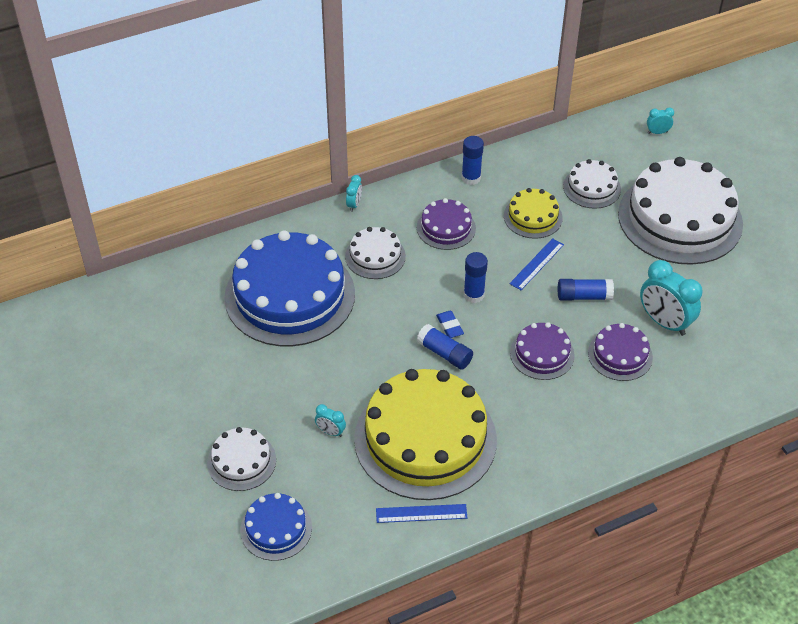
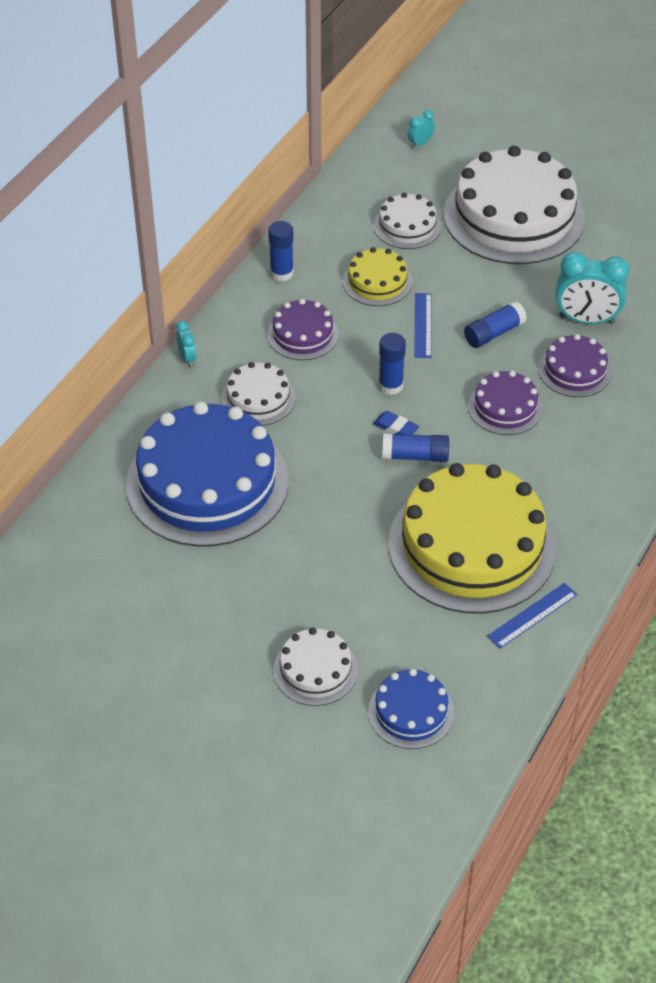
camera: 35 degrees left, 0 degrees up
turquoise clock [315,404,346,437] -> none

